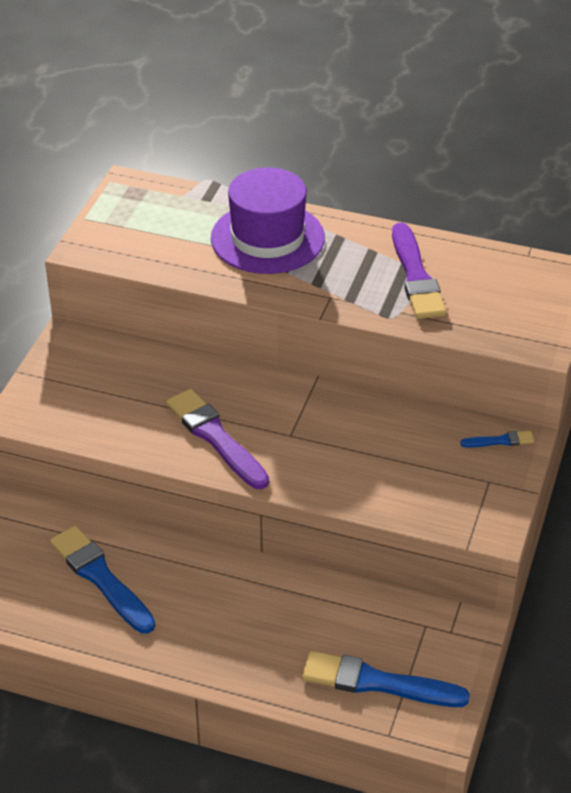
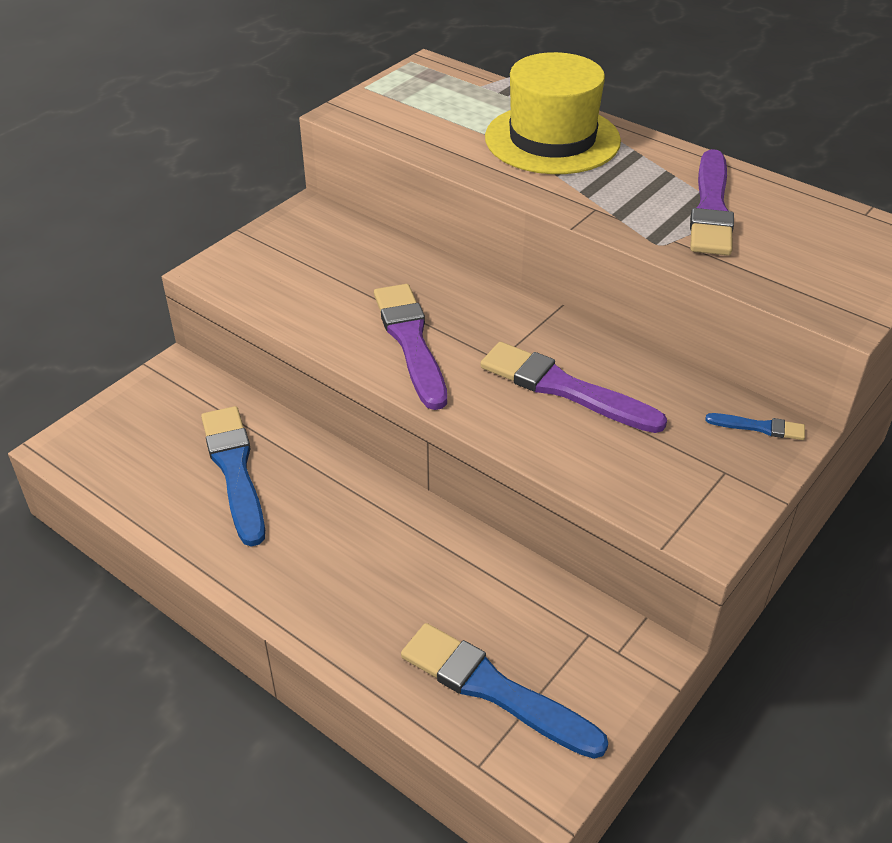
camera: 20 degrees right, 0 degrees up
purple hat [211,167,325,274] -> yellow hat [485,52,621,174]
none -> purple brush [480,342,667,433]

